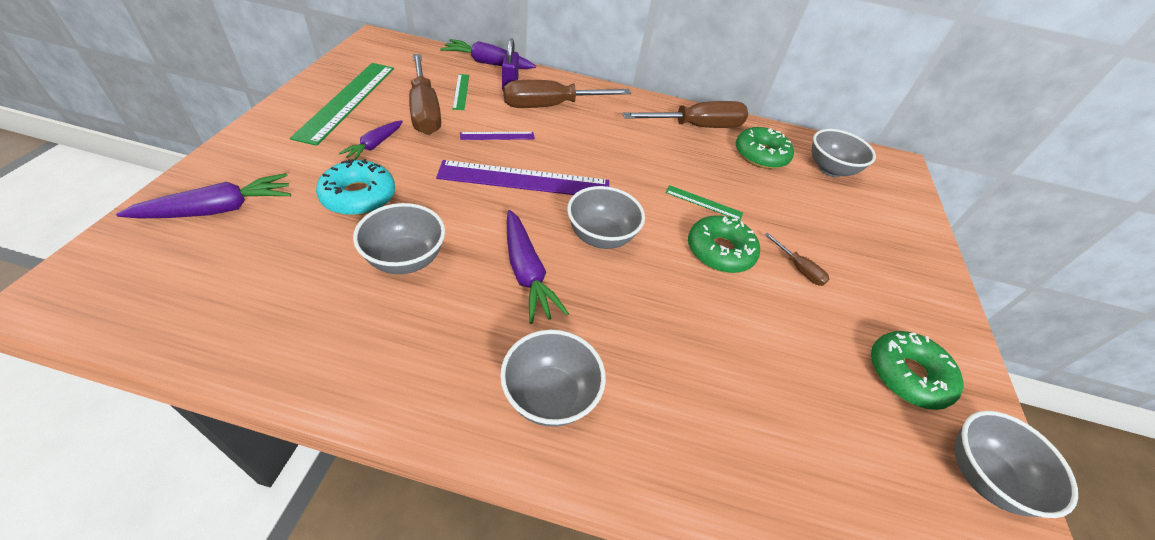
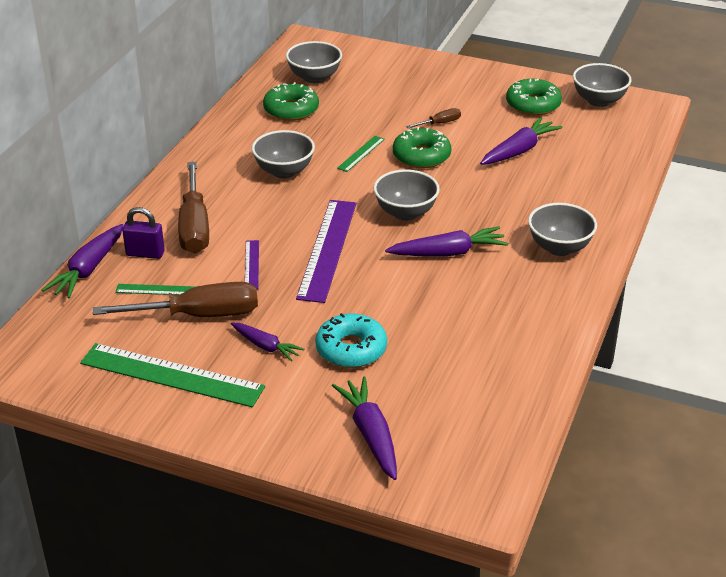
camera: 75 degrees left, 10 degrees down
grey bowl [353,203,445,274] -> grey bowl moved to [252,130,315,178]
brown screwdriver [623,101,748,128] -> none
none -> purple carrot [480,117,563,165]

